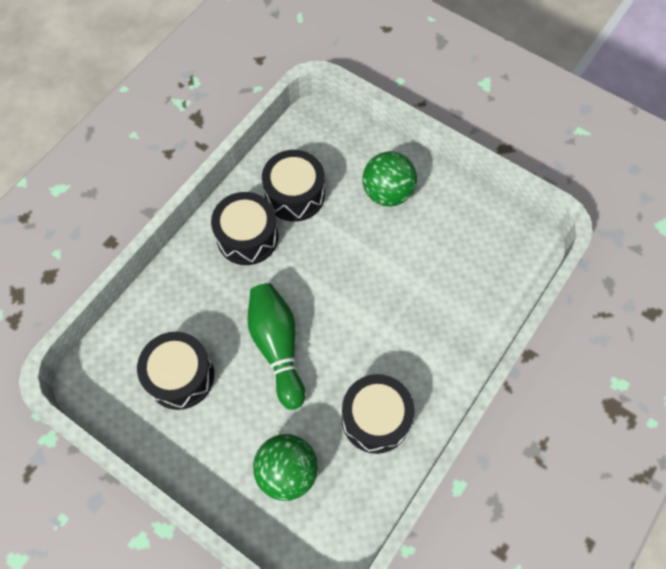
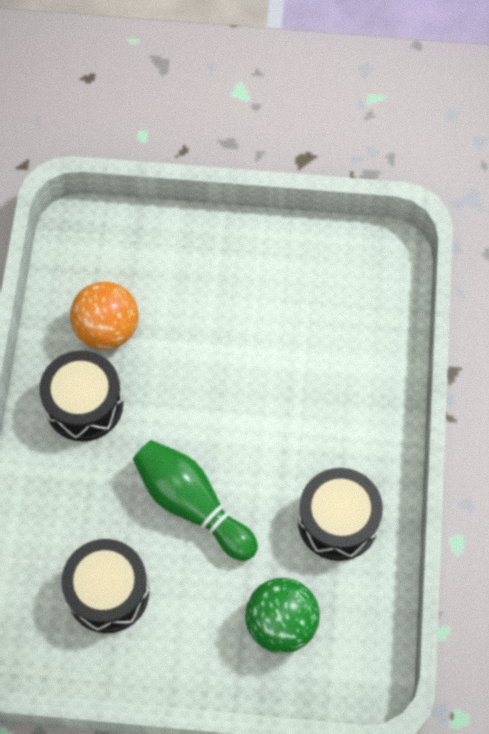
camera: 30 degrees left, 0 degrees up
black drum [262,150,325,222] -> orange ball [70,281,139,350]
green ball [362,151,417,206] -> none

